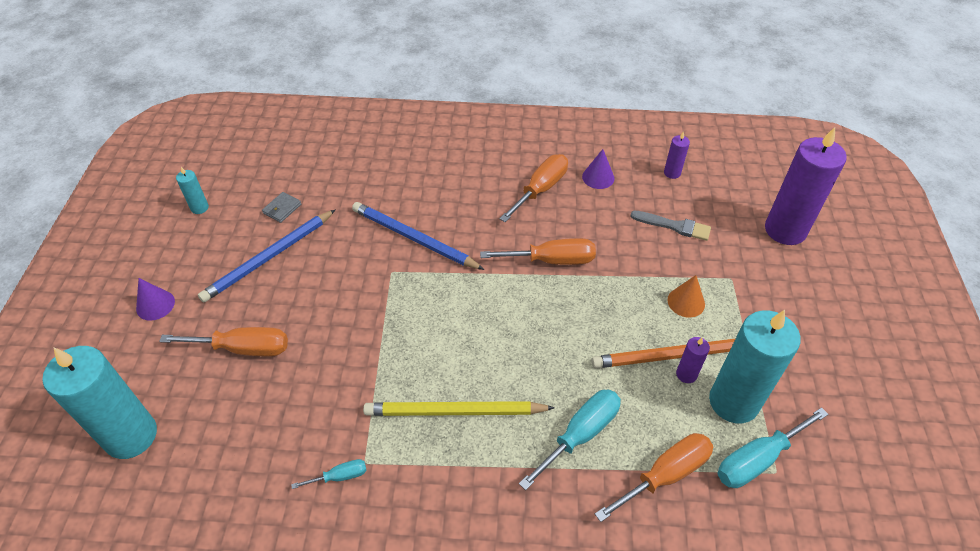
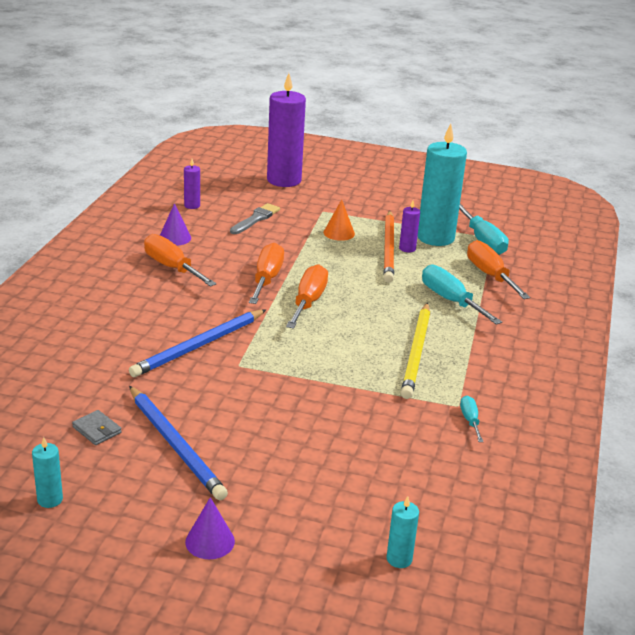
camera: 80 degrees left, 20 degrees down
turquoise candle [43,346,157,459] -> turquoise candle [387,496,419,568], size x0.44
orange screwdriver [159,327,288,357] -> orange screwdriver moved to [286,264,328,328]

